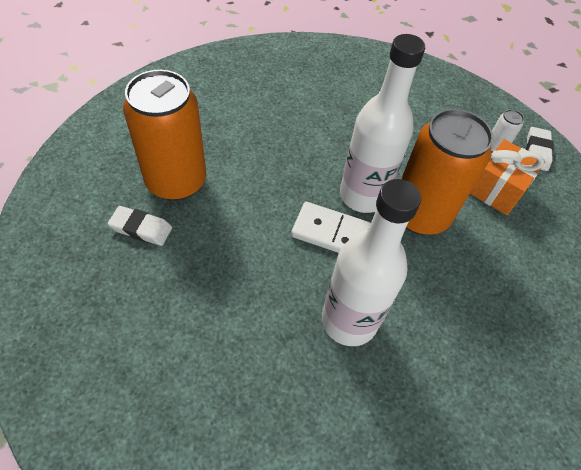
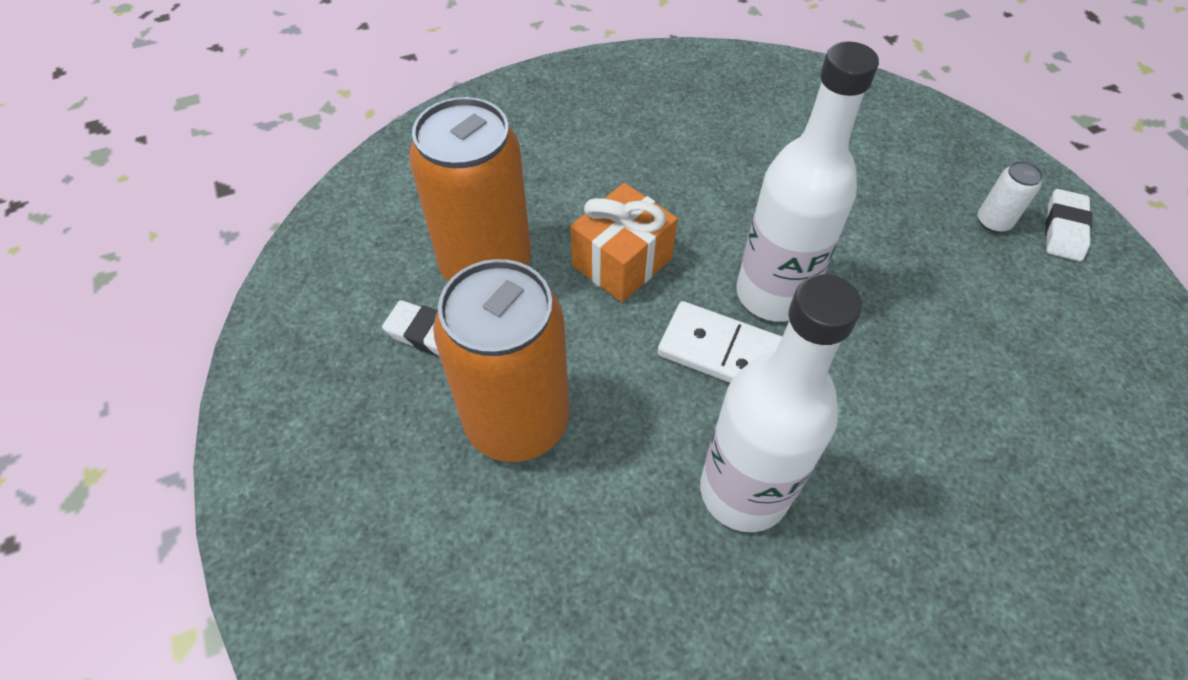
camera: 10 degrees right, 0 degrees up
orange can [401,109,493,235] -> orange can moved to [433,259,569,462]
orange gift [470,139,545,215] -> orange gift moved to [570,183,678,302]

